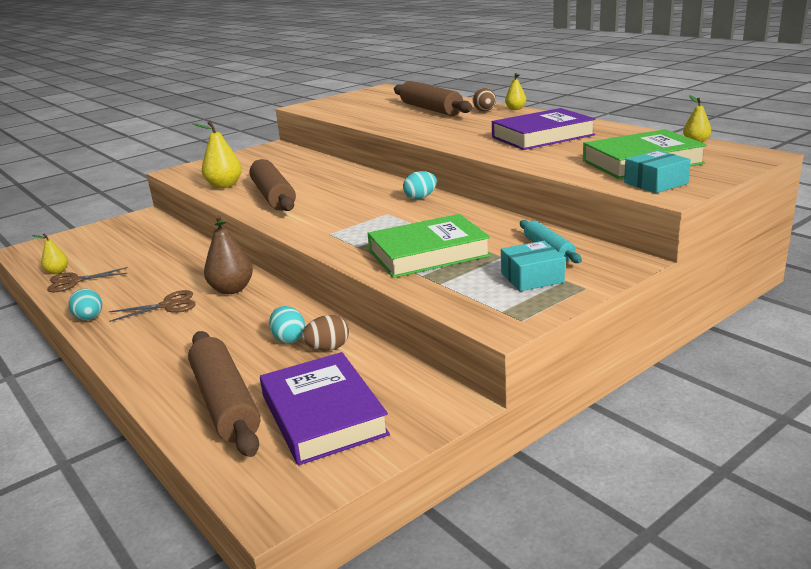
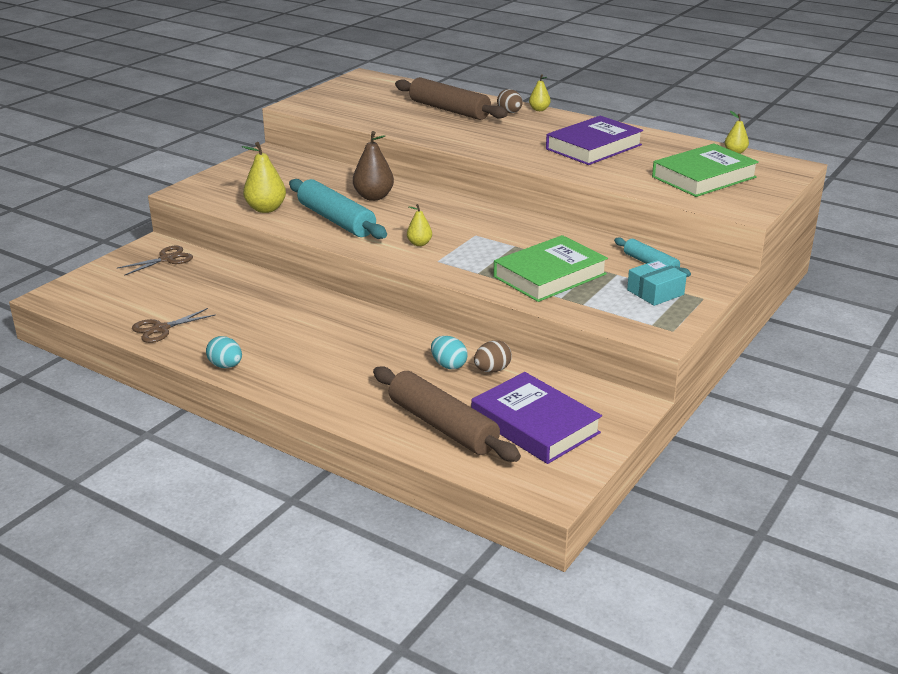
camera: 20 degrees left, 5 degrees up
yellow pear [32,233,68,274] -> yellow pear moved to [407,204,432,246]
brown scissors [109,290,196,322] -> brown scissors moved to [117,246,193,276]
brown pear [204,215,253,294] -> brown pear moved to [353,131,394,201]
brown rolling pin [249,159,296,211] -> turquoise rolling pin [289,179,387,239]
turquoise egg [403,171,437,200] -> none
turquoise box [624,150,691,193] -> none

